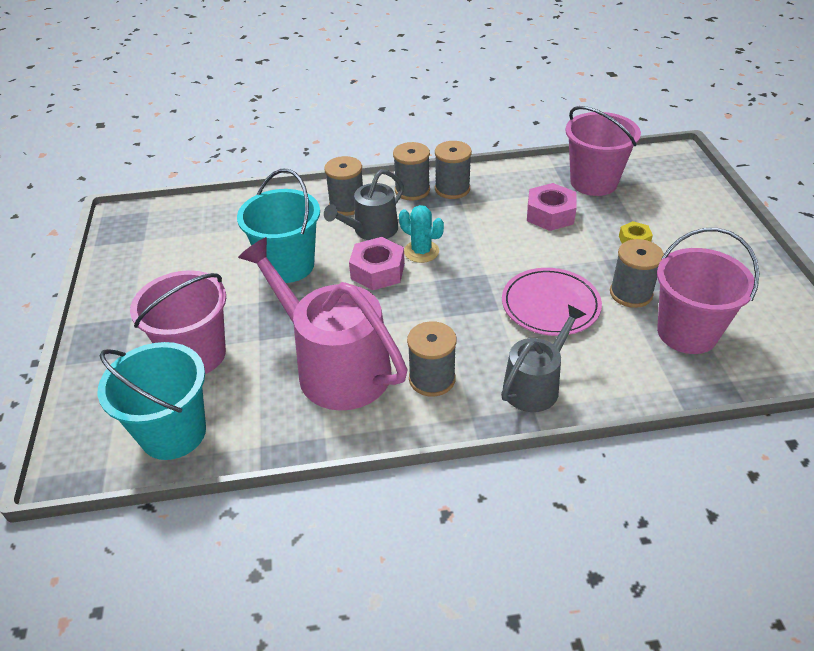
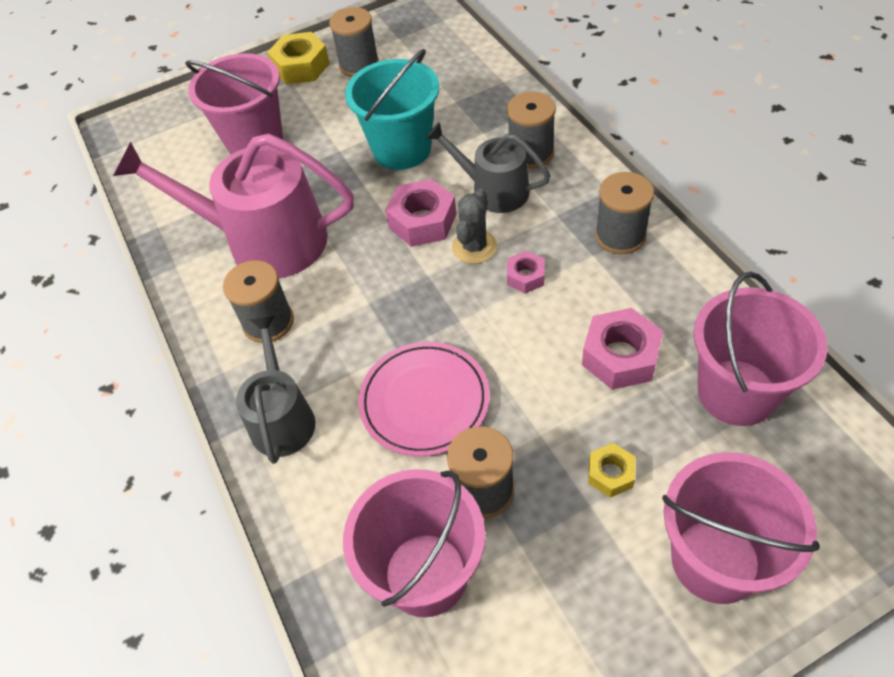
camera: 75 degrees right, 10 degrees up
turquoise bucket [98,342,206,460] -> none
pink watering can [238,237,408,411] -> pink watering can turned 105 degrees counterclockwise [113,133,354,278]
grey spool [393,142,430,201] -> grey spool moved to [329,7,379,77]
turquoise cactus [399,205,444,263] -> grey cactus [452,188,497,264]
grey watering can [501,305,586,412] -> grey watering can turned 120 degrees counterclockwise [236,316,316,464]
none -> yellow nut [267,32,330,84]
none -> pink nut [507,251,545,294]
none -> pink bucket [662,452,820,604]

